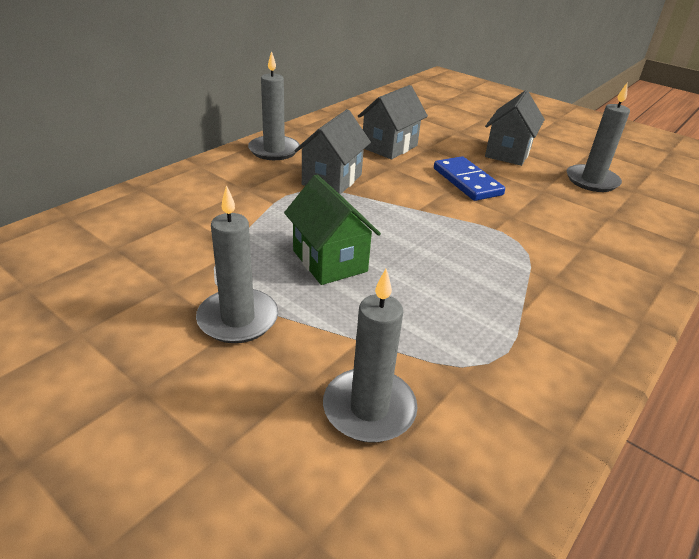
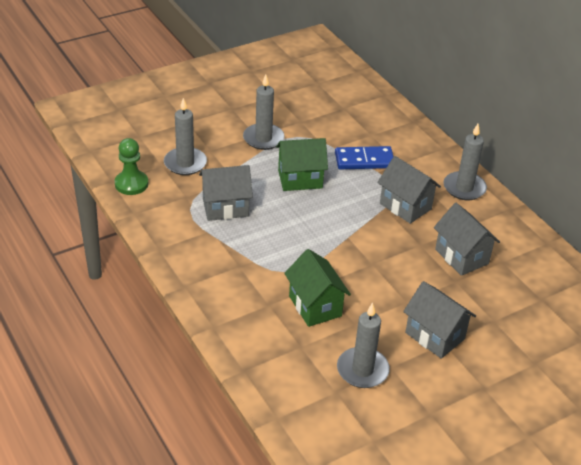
camera: 110 degrees right, 5 degrees up
blue domino [434,156,505,201] -> blue domino moved to [335,146,394,169]
none -> green pawn [115,138,148,195]
none -> grey house [199,165,253,221]
none -> green house [284,249,351,327]

